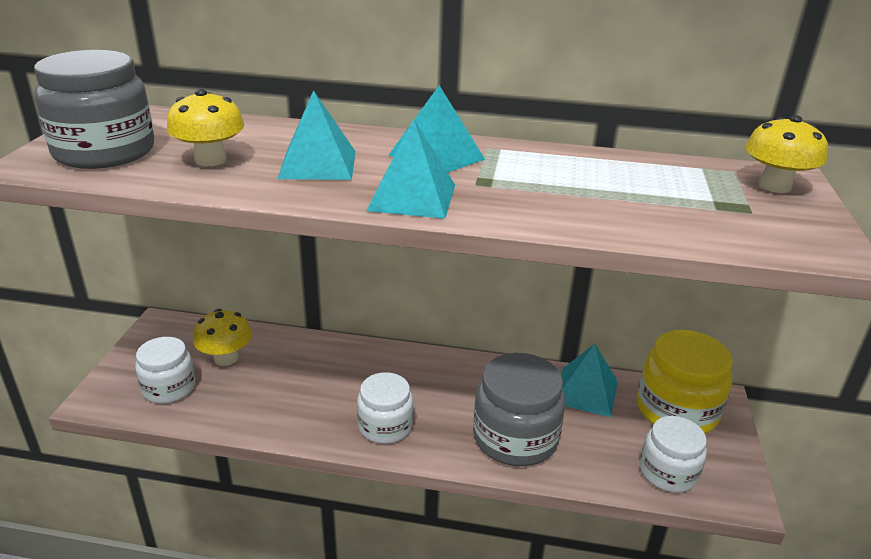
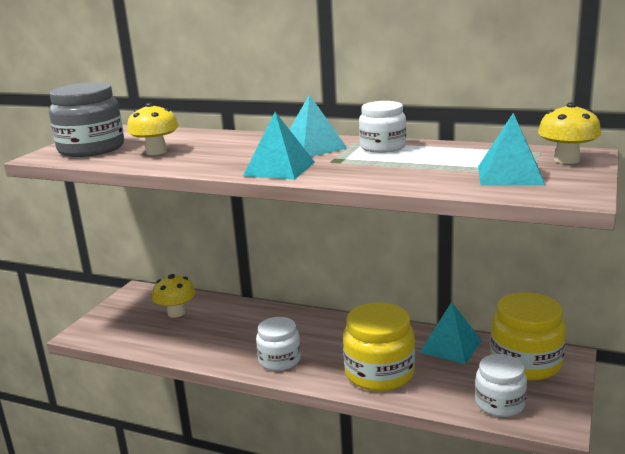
camera: 15 degrees right, 10 degrees down
white jar [135,337,195,404] -> white jar moved to [359,101,406,153]
turquoise pyramid [278,90,355,180] -> turquoise pyramid moved to [478,113,545,186]
grey jar [473,353,565,466] -> yellow jar [343,302,415,391]

